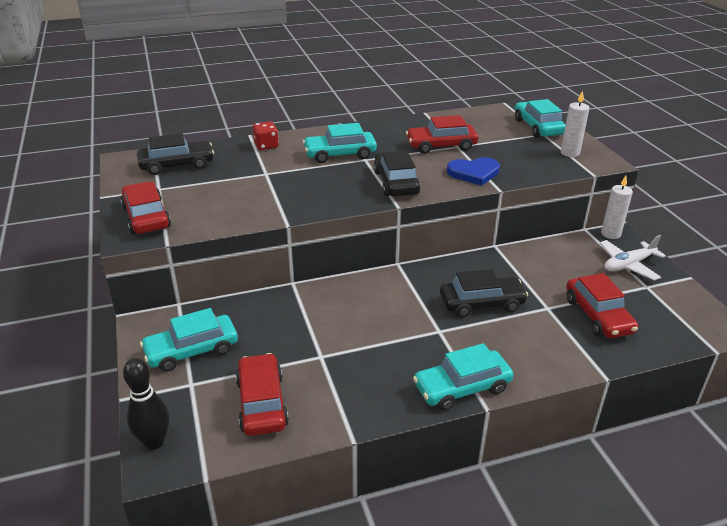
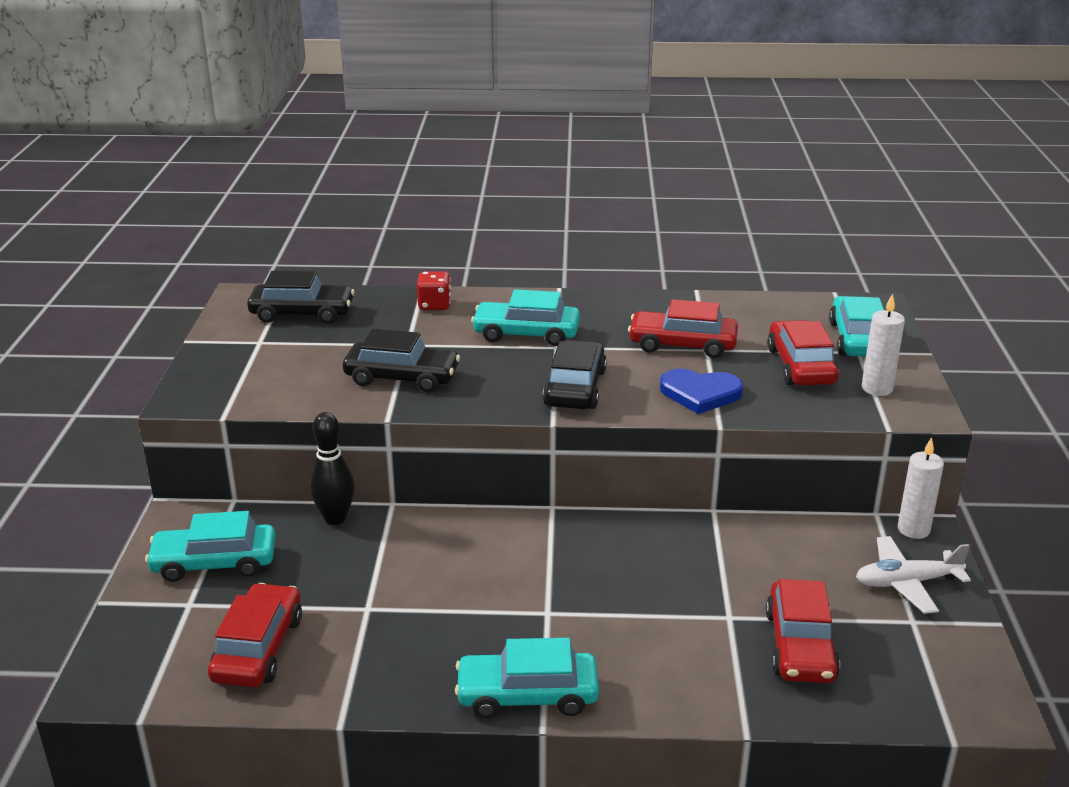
camera: 20 degrees right, 5 degrees down
red car [120,181,171,234] -> red car moved to [767,320,839,385]
black bowling pin [123,358,170,450] -> black bowling pin moved to [310,412,355,525]
black car [440,269,528,317] -> black car moved to [343,329,460,392]

